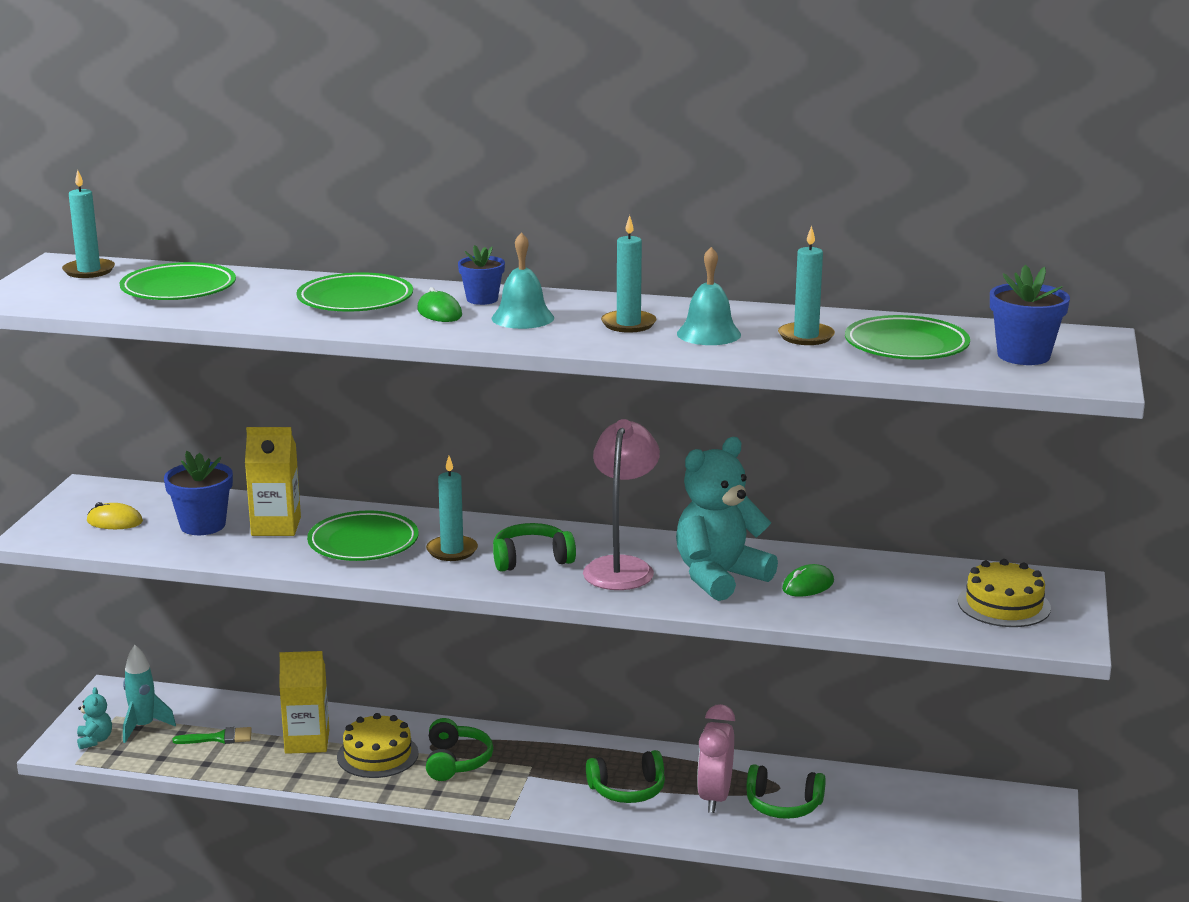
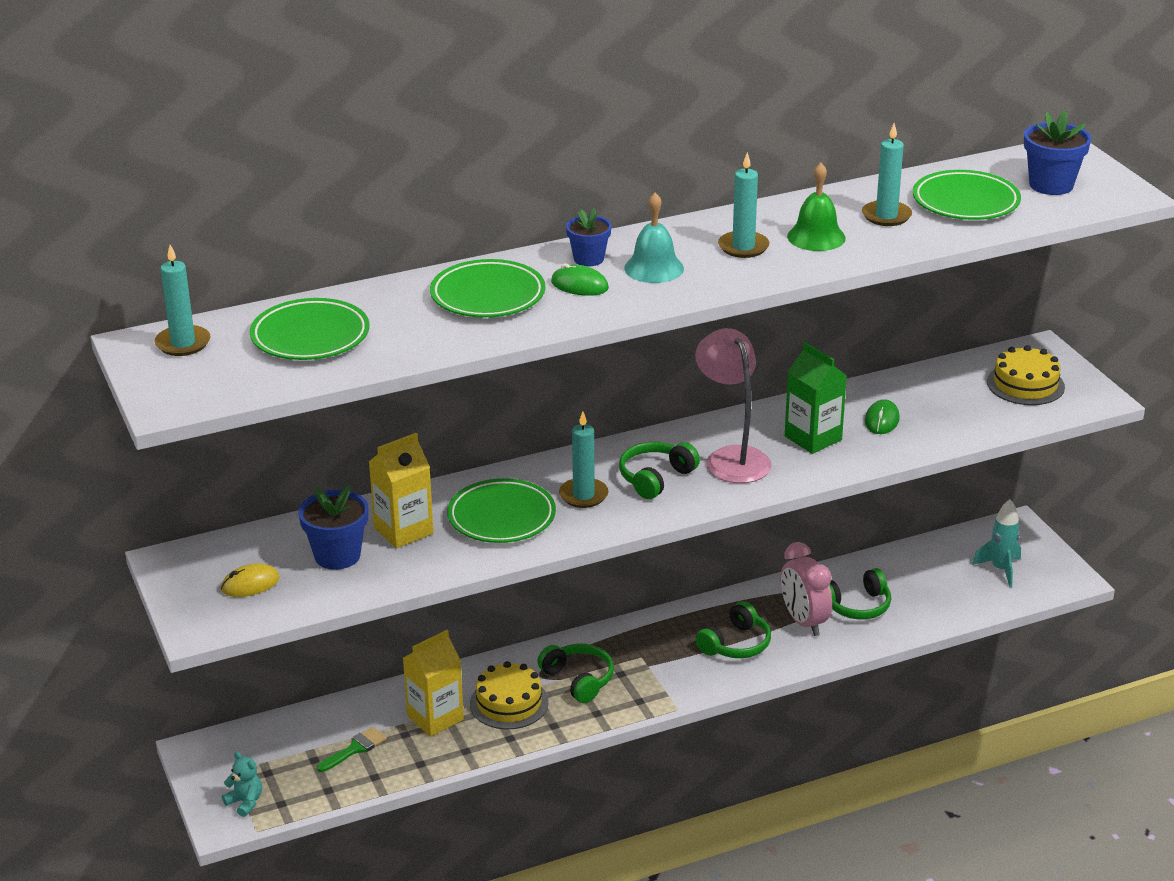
camera: 35 degrees left, 10 degrees up
turquoise rocket [123,645,176,743] -> turquoise rocket moved to [972,499,1021,587]
turquoise teddy bear [676,437,778,601] -> green carton [785,342,847,454]
turquoise bell [677,247,741,345] -> green bell [787,163,846,251]

